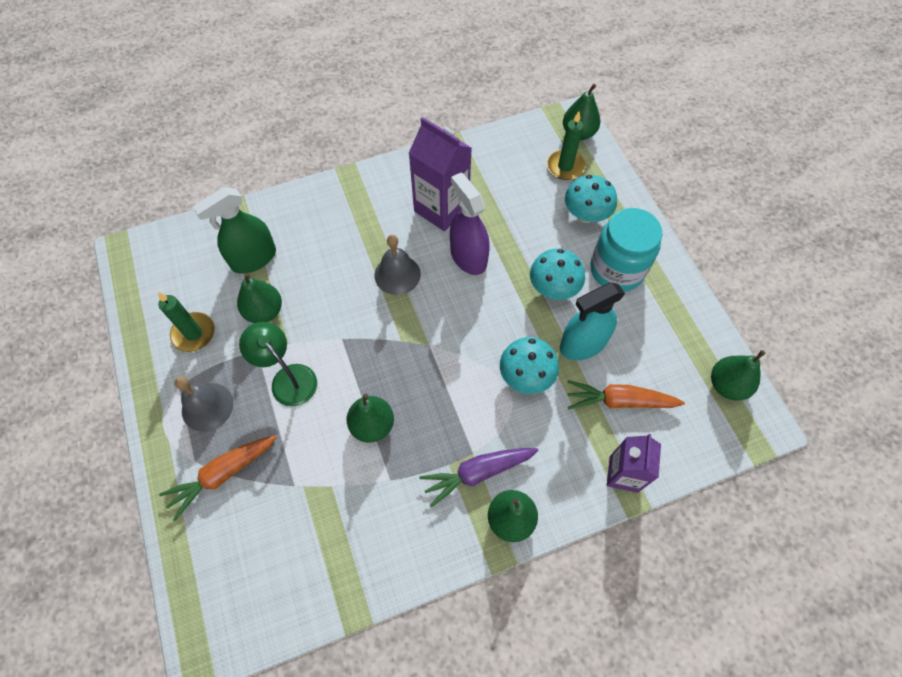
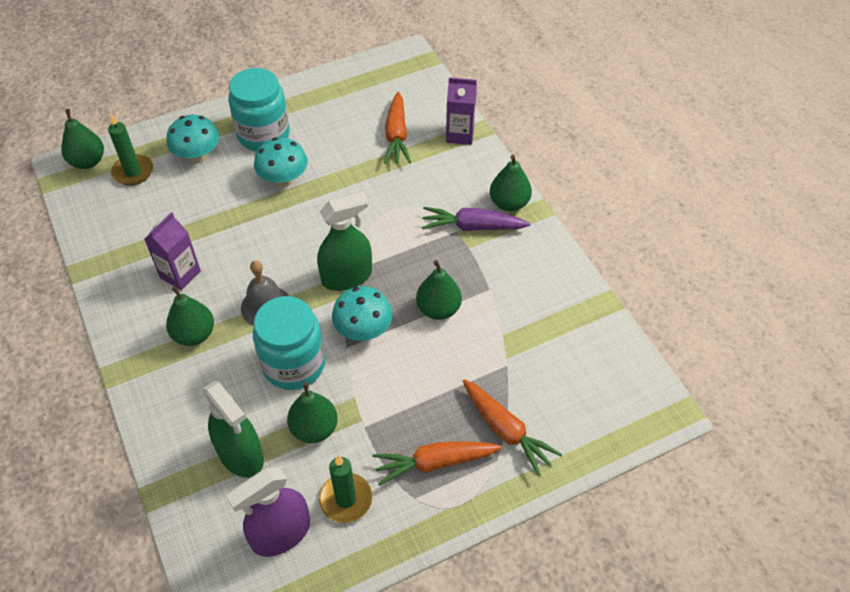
camera: 95 degrees left, 10 degrees down
grey bell [175,376,233,432] -> orange carrot [372,441,502,486]
green lamp [239,322,317,407] -> none
purple carton [409,117,472,231] -> purple carton [144,212,201,290], size x0.65
purple carrot [419,448,539,508] -> purple carrot turned 120 degrees clockwise [422,207,531,231]
purple spray bottle [450,172,490,275] -> purple spray bottle moved to [226,467,310,557]
turquoise mushroom [500,337,559,394] -> turquoise mushroom moved to [332,286,392,341]
turquoise spray bottle [560,282,625,360] -> none
green pear [711,350,765,400] -> green pear moved to [166,286,214,346]
none -> turquoise jar [253,296,325,390]
none -> green spray bottle [317,192,372,291]

